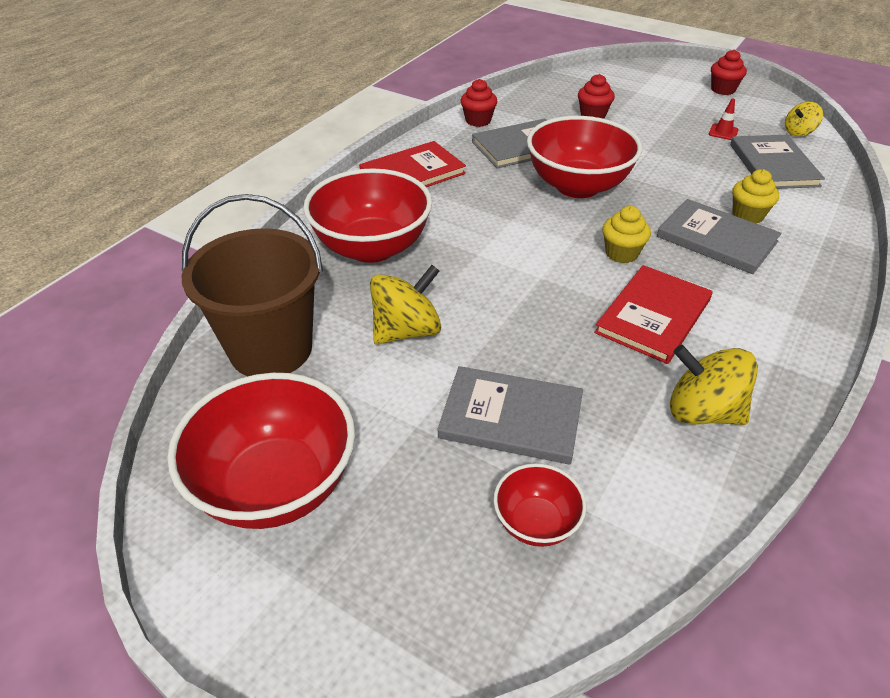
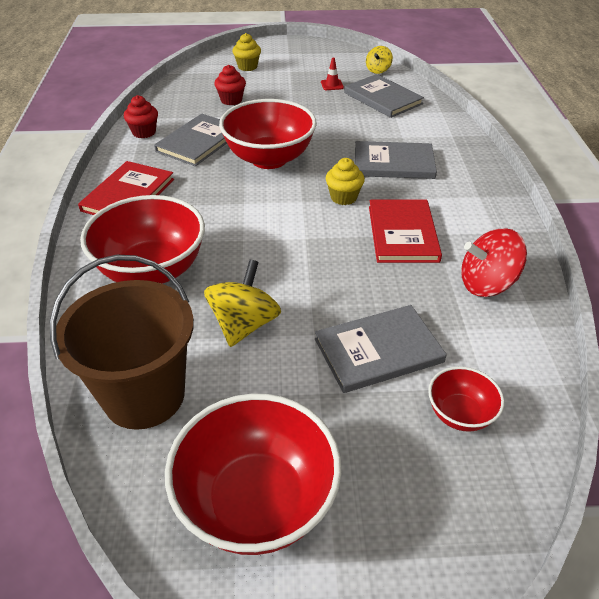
camera: 35 degrees left, 0 degrees up
yellow spinning top [670,345,758,425] -> red spinning top [461,228,527,297]
red cupcake [711,49,747,95] -> none
yellow cupcake [732,169,779,224] -> yellow cupcake moved to [232,33,261,71]

